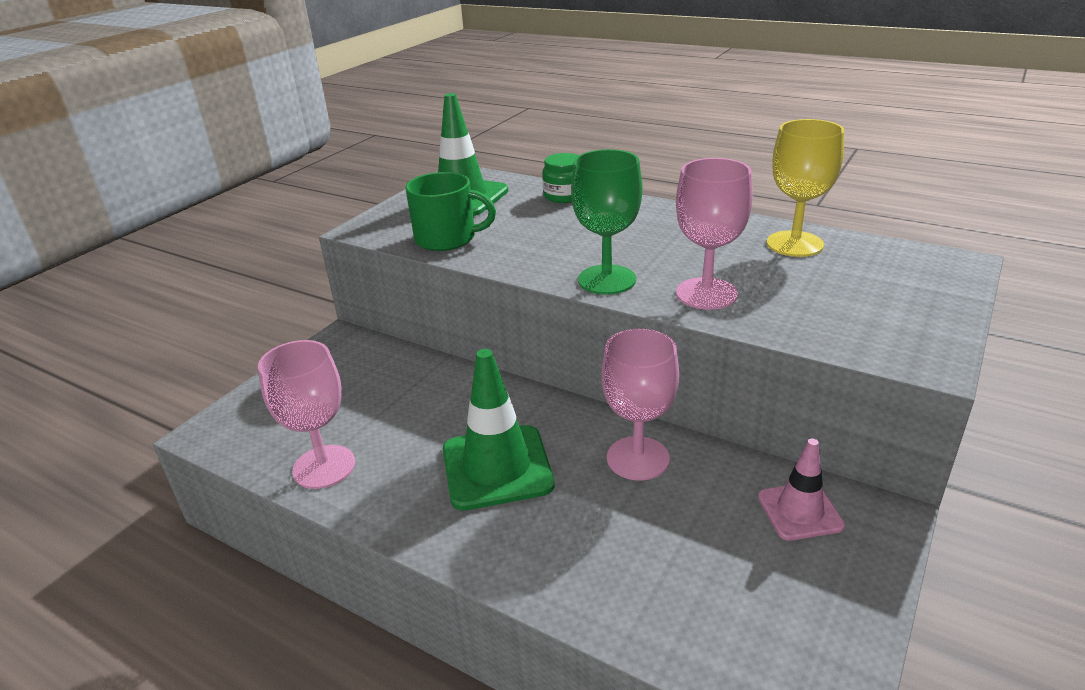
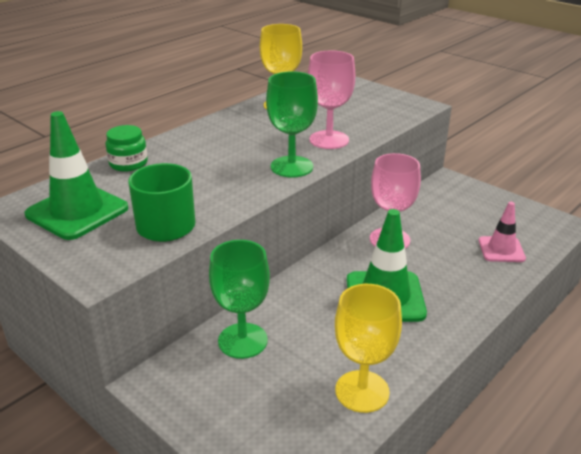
camera: 80 degrees left, 0 degrees up
pink goblet [258,340,355,489] -> yellow goblet [335,284,402,413]
pink traffic cone [758,439,845,541] -> pink traffic cone moved to [479,202,526,262]
none -> green goblet [209,240,270,359]

